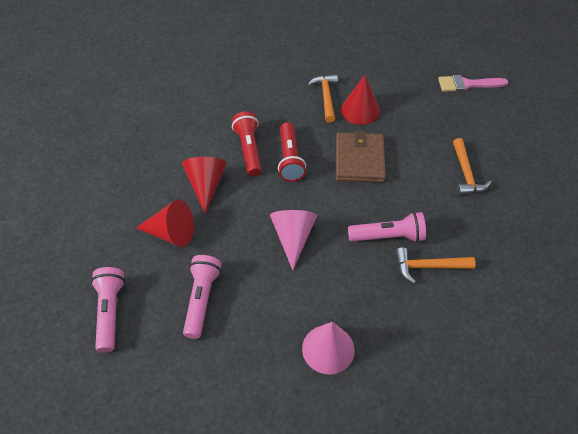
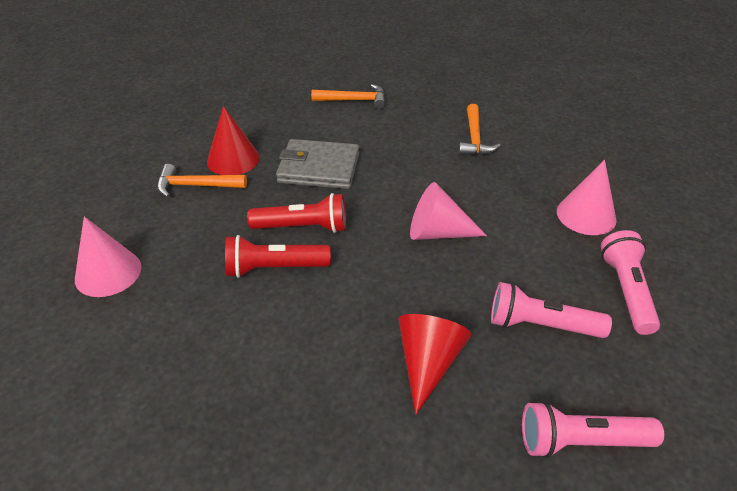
camera: 85 degrees left, 10 degrees down
red cone [182,157,227,214] -> none
brown wallet [336,130,386,183] -> grey wallet [276,139,359,189]
pink flashlight [348,212,426,243] -> pink flashlight moved to [601,230,660,335]
pink brush [438,75,508,92] -> none
none -> pink cone [75,216,142,297]

